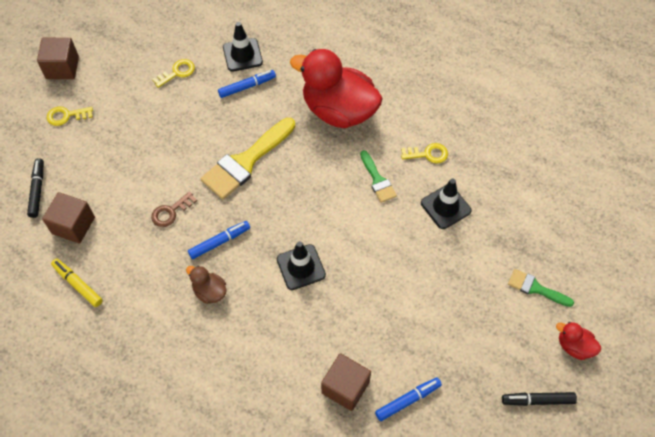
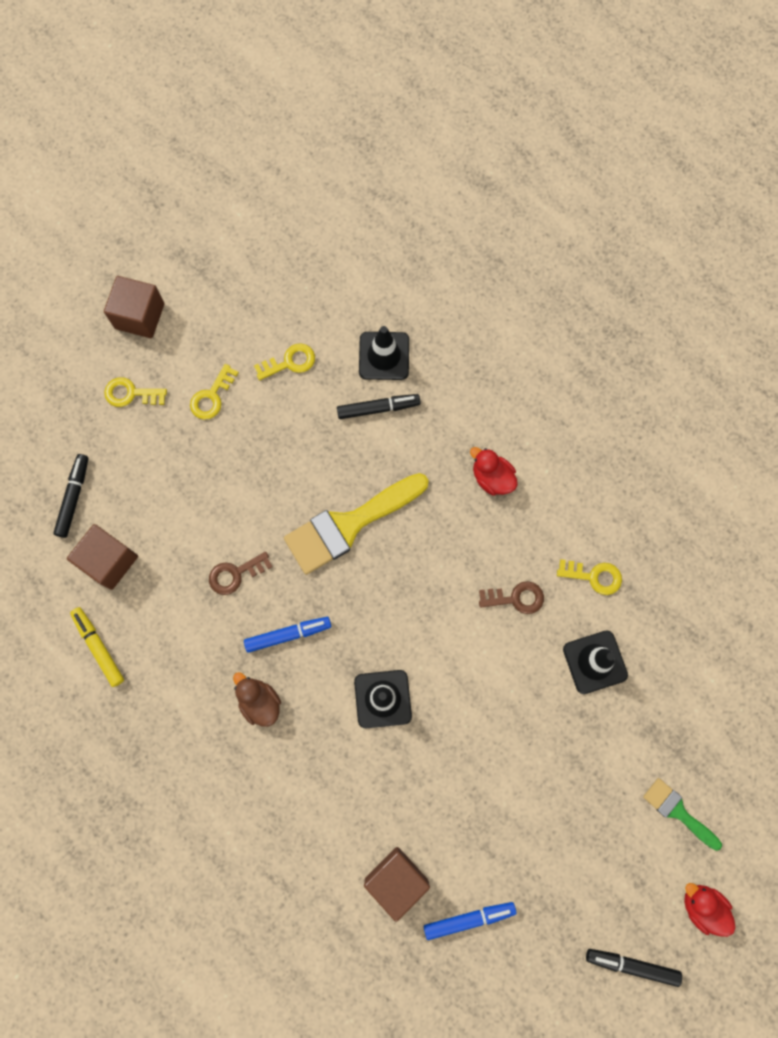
camera: 15 degrees right, 15 degrees up
blue marker [218,70,276,98] -> black marker [337,394,420,419]
red duck [290,49,383,128] -> red duck [470,447,518,496], size x0.43
green brush [360,150,397,203] -> brown key [479,581,544,614]
none -> yellow key [190,364,239,420]

